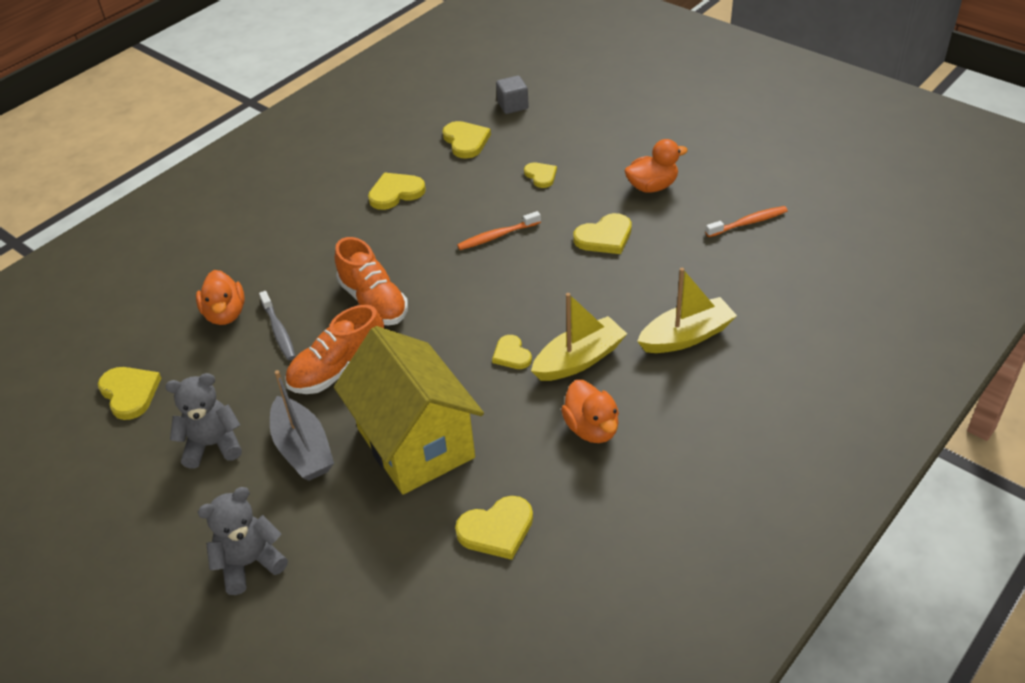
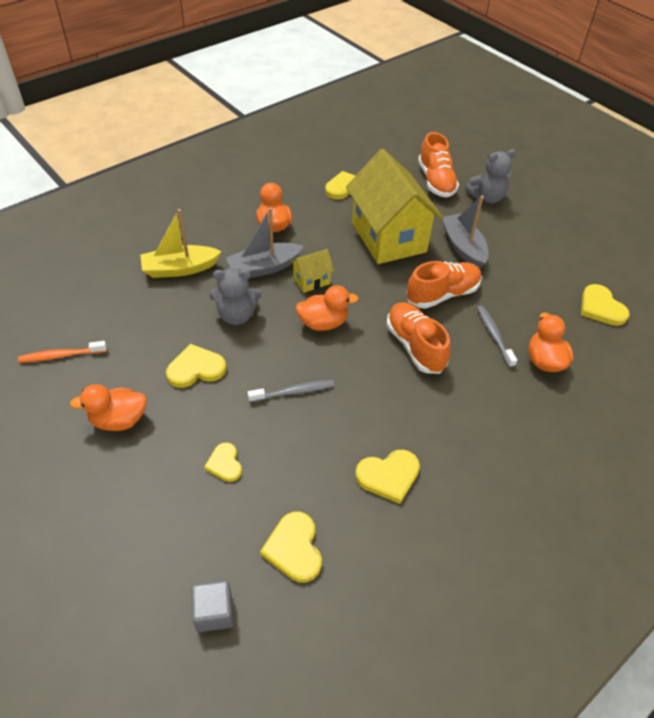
camera: 175 degrees left, 5 degrees up
grey teddy bear [165,373,242,469] -> grey teddy bear moved to [209,268,262,325]
orange toothbrush [457,211,541,250] -> grey toothbrush [248,380,335,402]
yellow heart [492,335,532,369] -> yellow house [290,249,334,293]
yellow boat [531,293,627,381] -> grey boat [226,207,304,278]
none -> orange duck [295,285,359,331]
none -> orange shoe [418,132,459,198]

